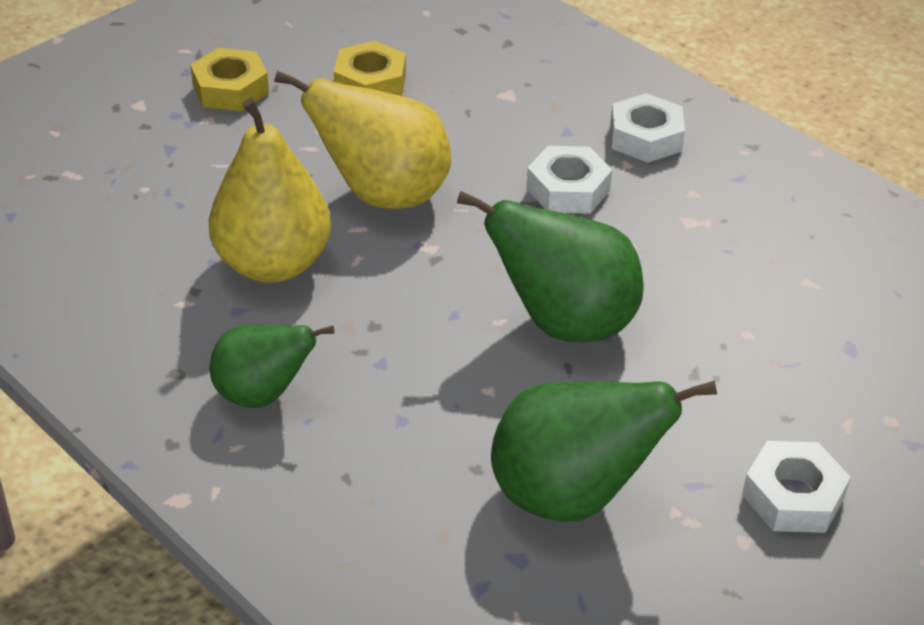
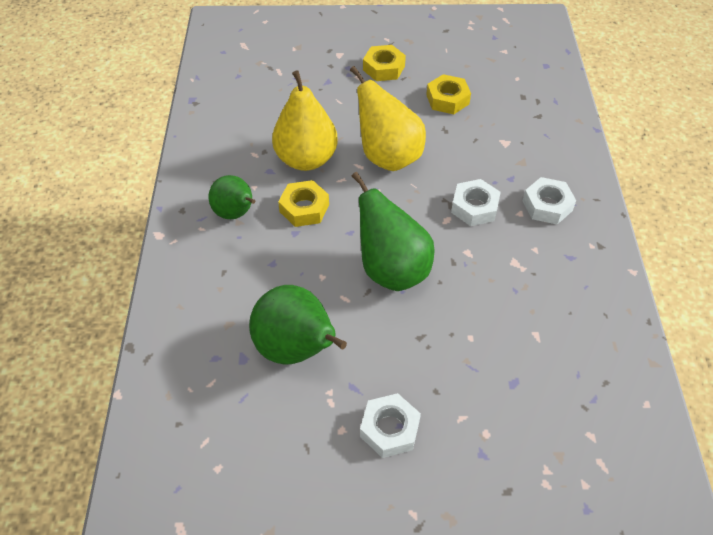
camera: 45 degrees right, 10 degrees up
none -> yellow nut [278,180,329,227]

